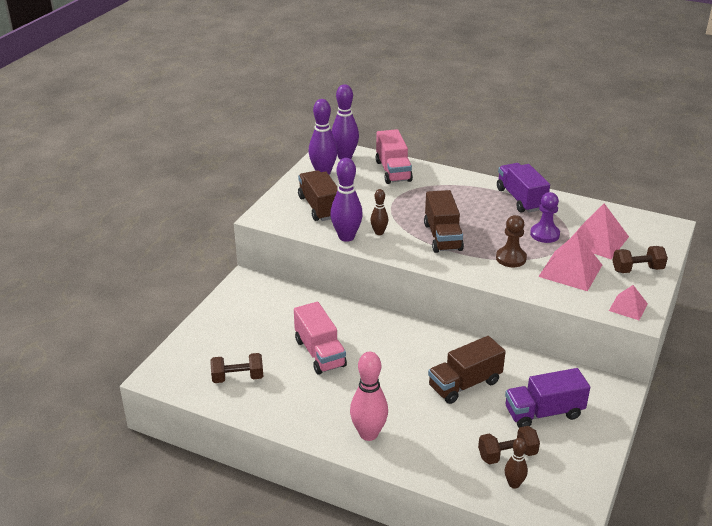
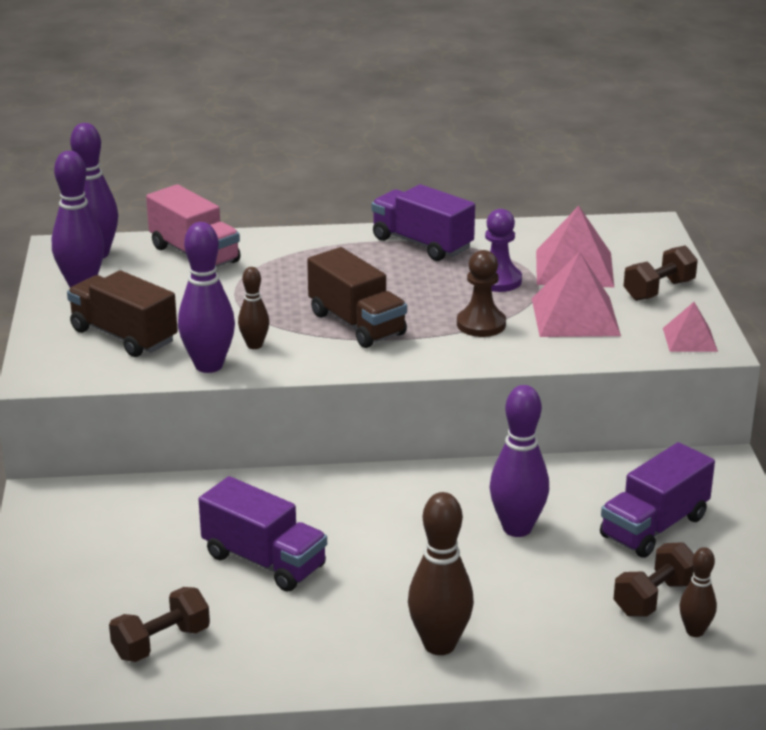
camera: 30 degrees left, 5 degrees down
pink truck [294,302,347,374] -> purple truck [198,476,327,592]
pink bowling pin [350,352,388,441] -> brown bowling pin [408,492,474,655]
brown truck [428,336,506,404] -> purple bowling pin [490,385,549,537]

